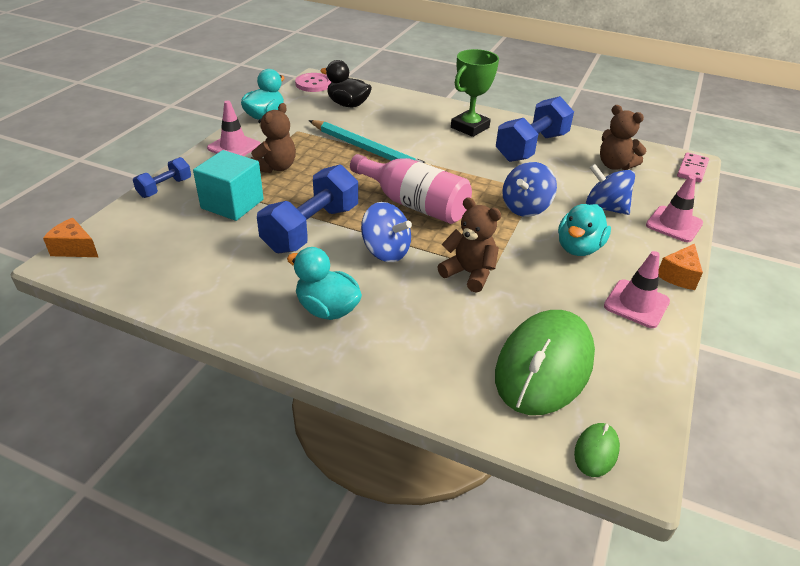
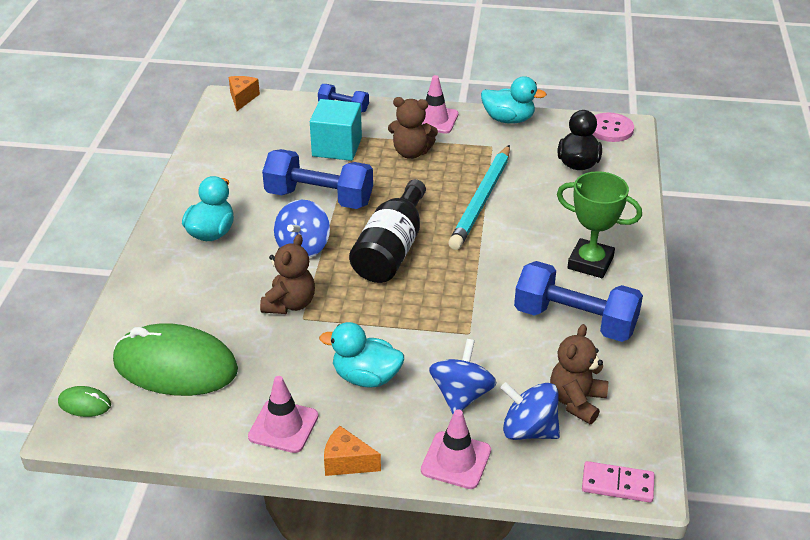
camera: 75 degrees right, 0 degrees up
pink bottle [350,154,472,224] -> black bottle [349,179,426,283]
blue spinning top [502,162,557,217] -> blue spinning top moved to [501,382,560,440]

